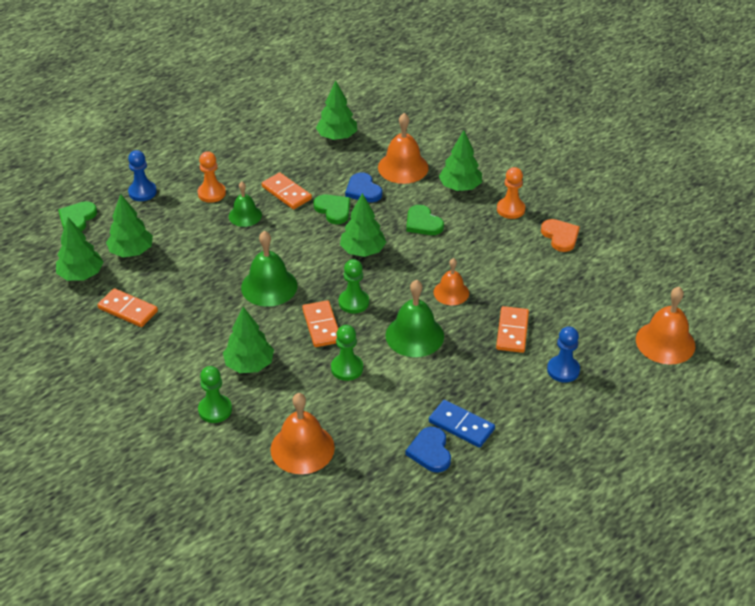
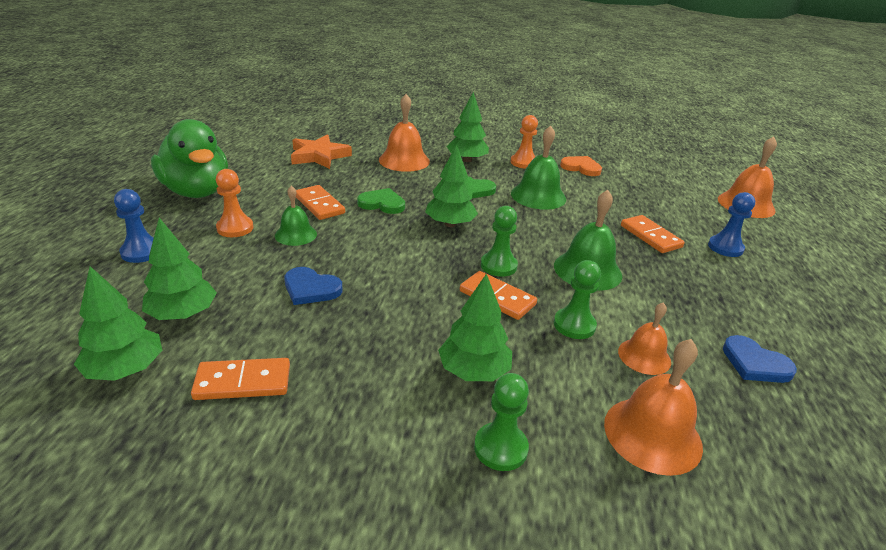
camera: 40 degrees left, 10 degrees down
green heart [58,201,97,231] -> none
green bell [241,231,297,307] -> green bell moved to [511,126,566,210]
orange domino [262,172,312,209] -> orange domino turned 45 degrees clockwise [296,185,345,220]
green tree [316,81,357,140] -> orange star [291,134,352,169]
blue heart [345,172,382,202] -> blue heart moved to [284,267,343,305]
blue domino [429,400,495,448] -> none
orange bell [434,258,469,305] -> orange bell moved to [618,302,671,375]
none -> green duck [151,119,228,198]

